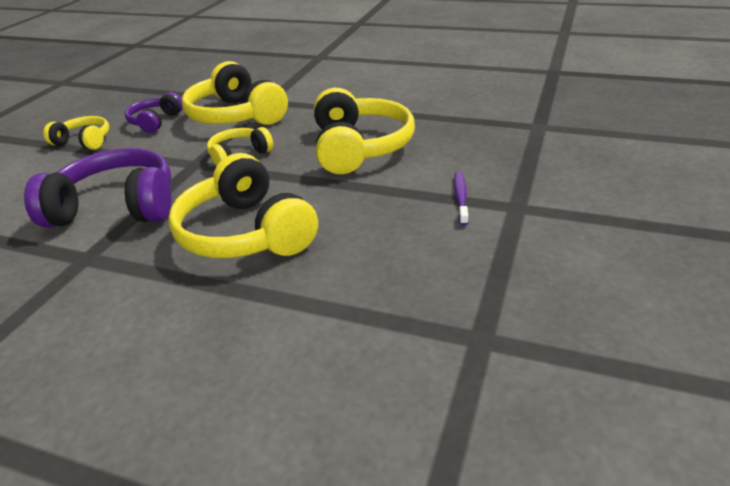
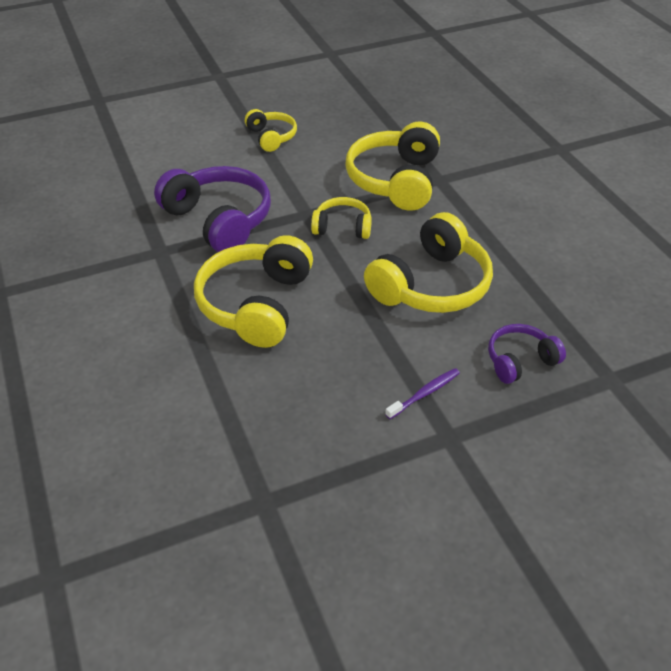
camera: 45 degrees right, 10 degrees up
purple headphones [125,92,183,133] -> purple headphones moved to [488,324,566,384]

